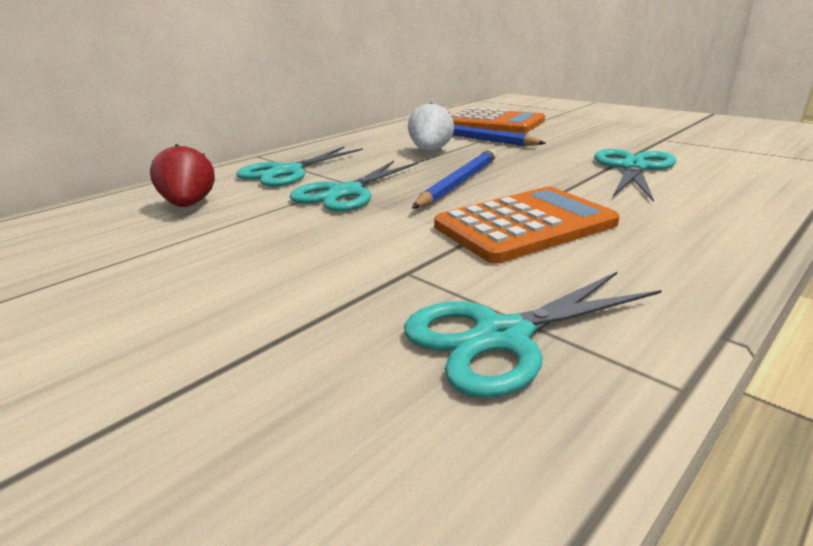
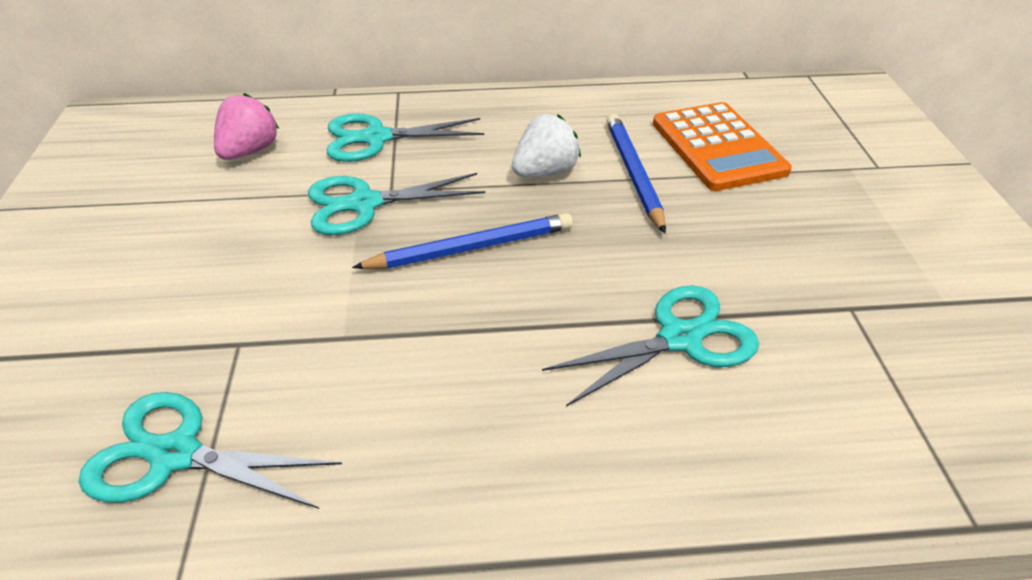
camera: 40 degrees right, 15 degrees up
red strawberry [150,144,215,207] -> pink strawberry [214,93,279,160]
orange calculator [434,187,620,263] -> none

